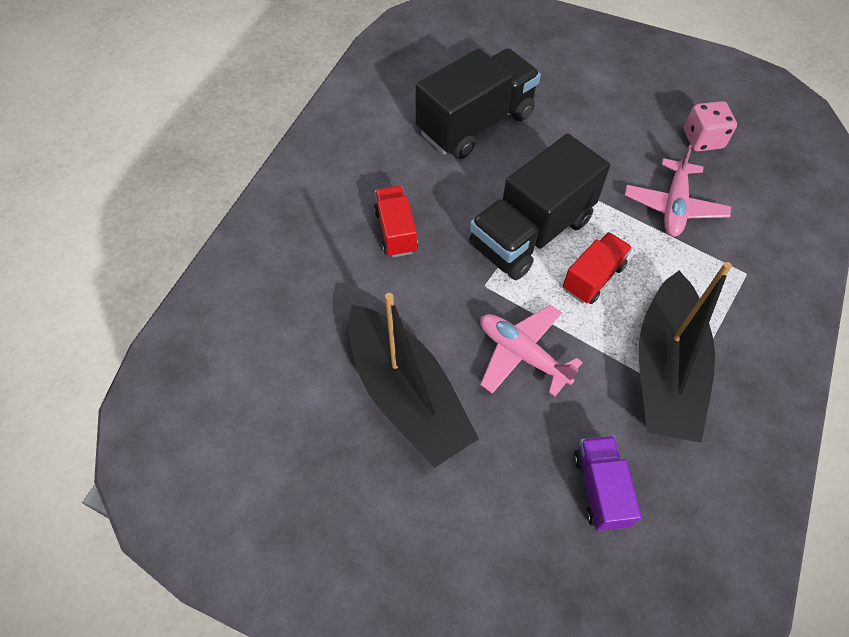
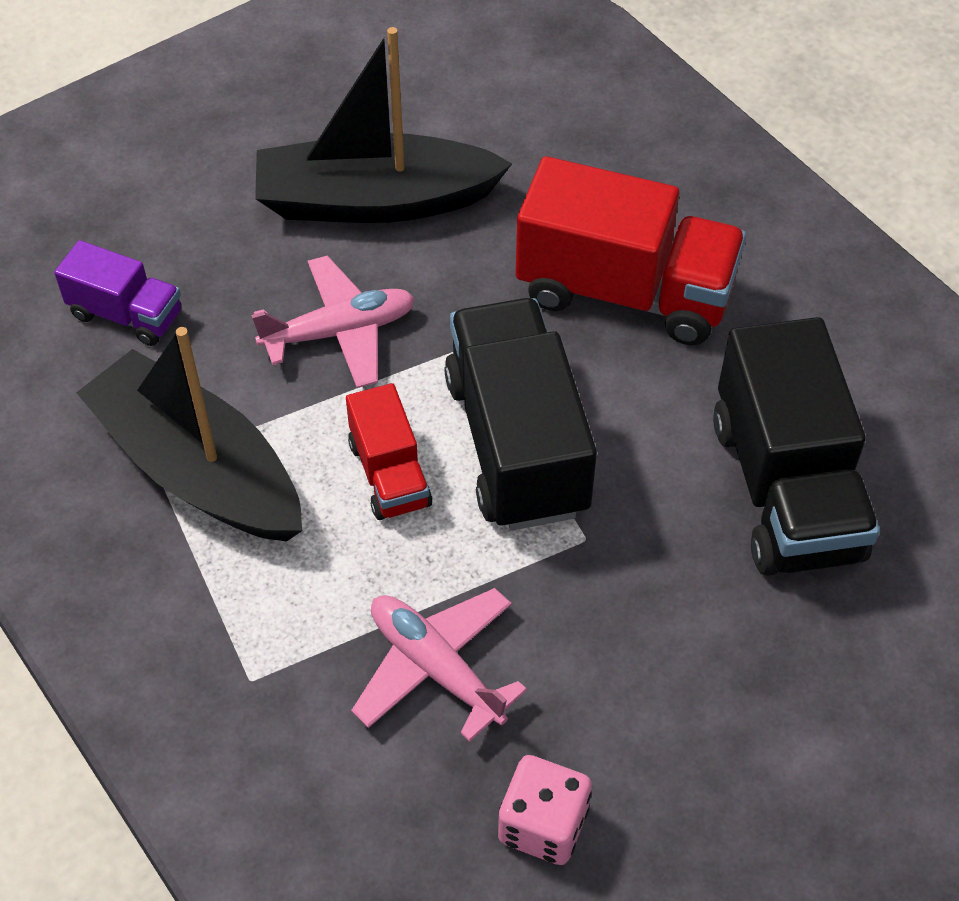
camera: 120 degrees right, 5 degrees down
red truck [374,186,418,257] -> red truck [515,156,746,345], size x1.88

